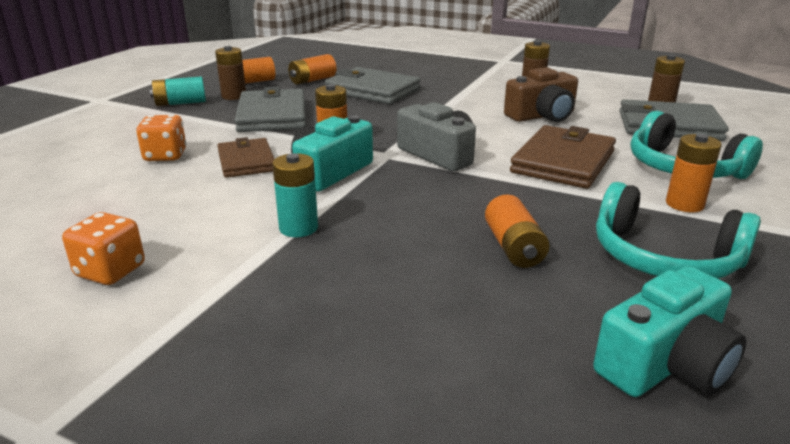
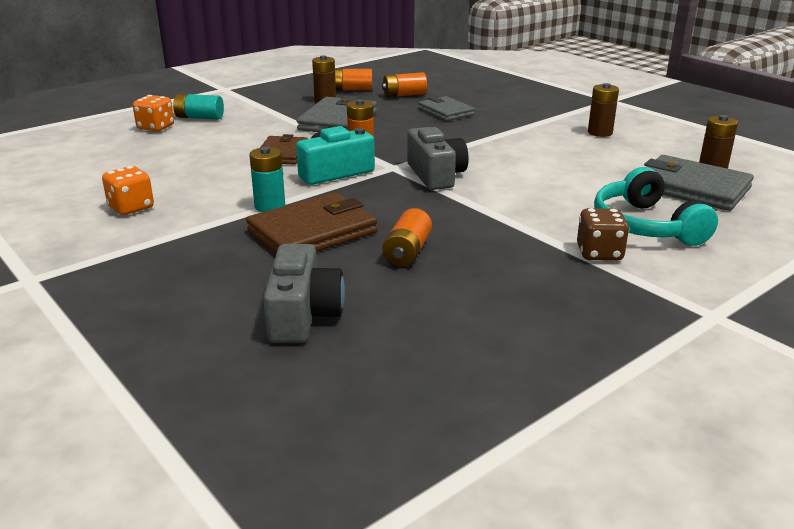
camera: 25 degrees right, 0 degrees up
orange dice [136,114,187,161] -> orange dice moved to [133,95,174,131]
turquoise battery [150,76,206,106] -> turquoise battery moved to [173,94,224,120]
grey wallet [325,67,421,104] -> grey wallet [418,96,475,121], size x0.65
brown camera [504,67,578,122] -> none
brown wallet [510,125,616,189] -> brown wallet moved to [246,192,377,254]
turquoise camera [593,266,746,397] -> none
turquoise headphones [596,182,761,279] -> none
orange battery [666,134,722,212] -> brown dice [577,208,629,261]
none -> grey camera [263,244,345,343]

